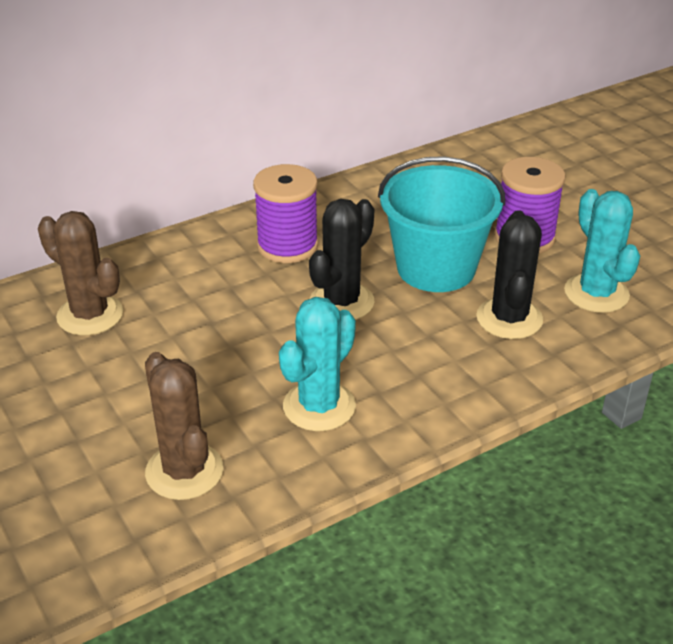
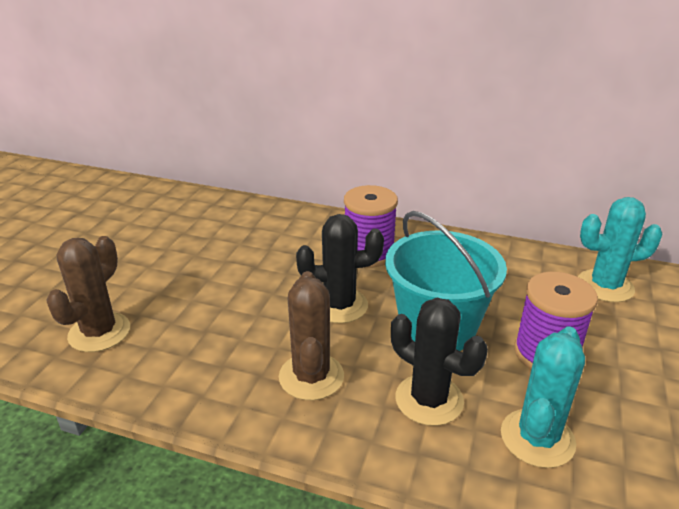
camera: 50 degrees right, 5 degrees down
brown cactus [38,211,123,335] -> brown cactus moved to [279,271,344,400]
turquoise cactus [279,297,356,431] -> turquoise cactus moved to [578,197,662,302]
black cactus [476,210,543,339] -> black cactus turned 75 degrees clockwise [391,298,488,426]

